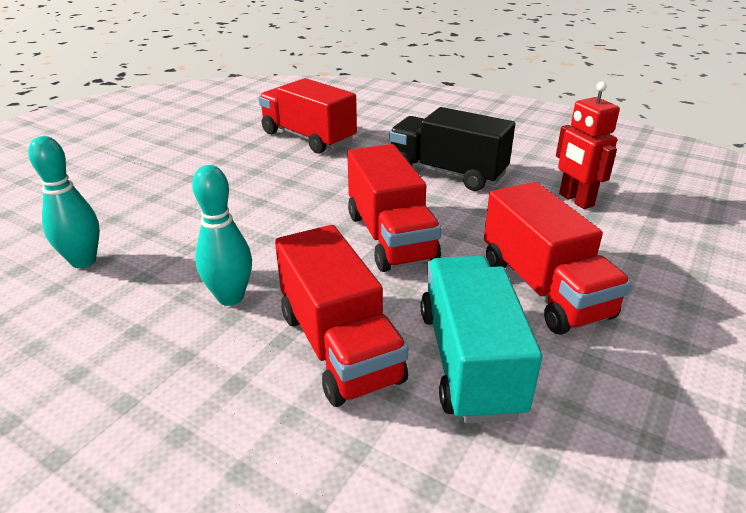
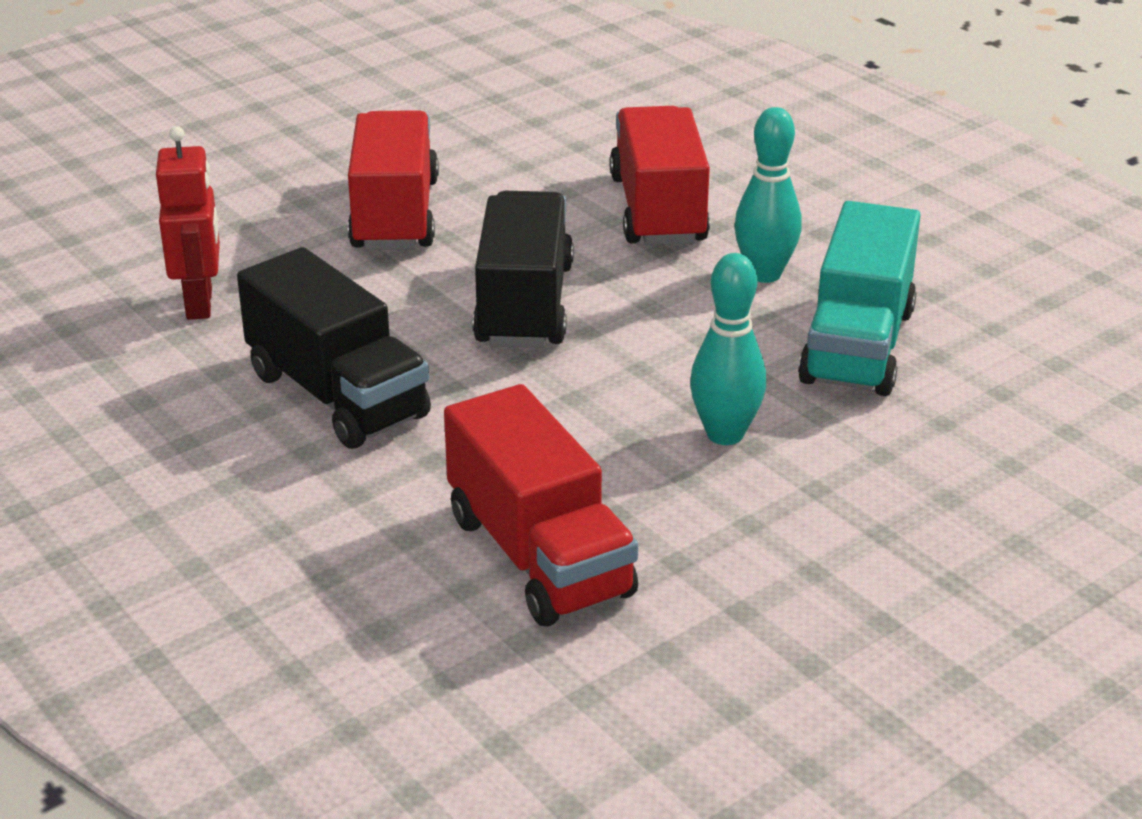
camera: 160 degrees left, 0 degrees up
turquoise bowling pin [28,136,100,268] -> turquoise bowling pin moved to [690,253,766,445]
red truck [347,144,442,272] -> black truck [473,191,574,348]
turquoise truck [421,256,542,424] -> turquoise truck moved to [798,201,921,396]

